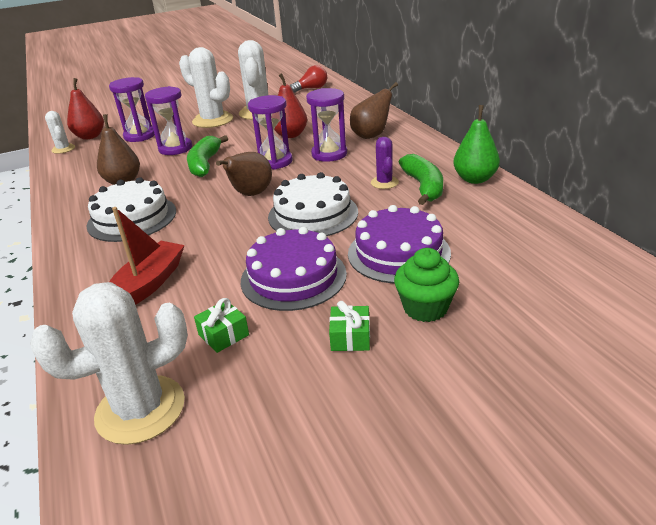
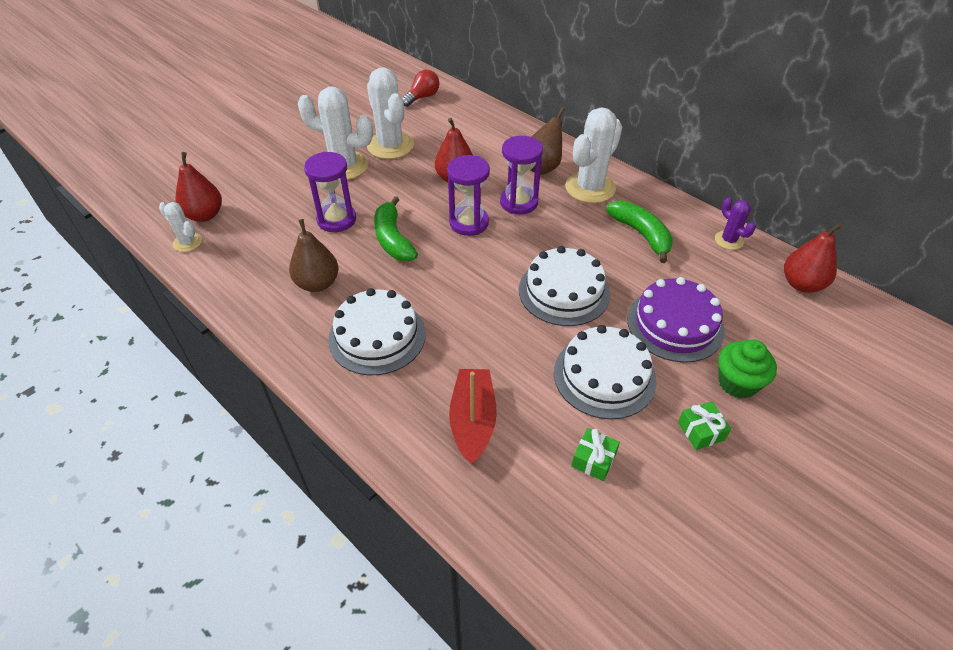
camera: 25 degrees left, 15 degrees up
white cactus [30,282,188,445] -> white cactus moved to [565,107,622,203]
purple hourglass [109,77,155,142] -> none
brown pear [216,152,272,196] -> none
purple cake [241,227,347,311] -> white cake [554,325,657,419]
purple cactus [371,137,399,189] -> purple cactus moved to [715,197,756,250]
green pear [453,105,500,184] -> none
none -> red pear [784,223,842,293]

